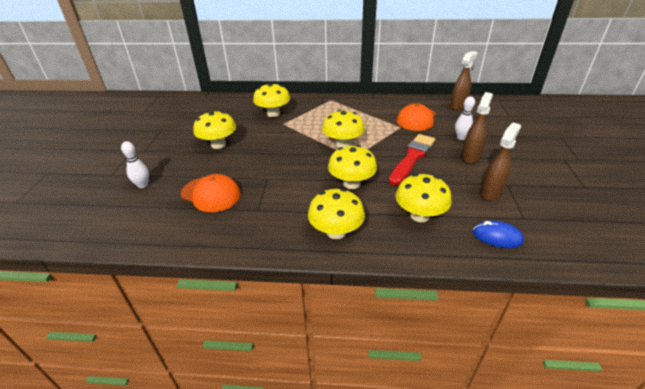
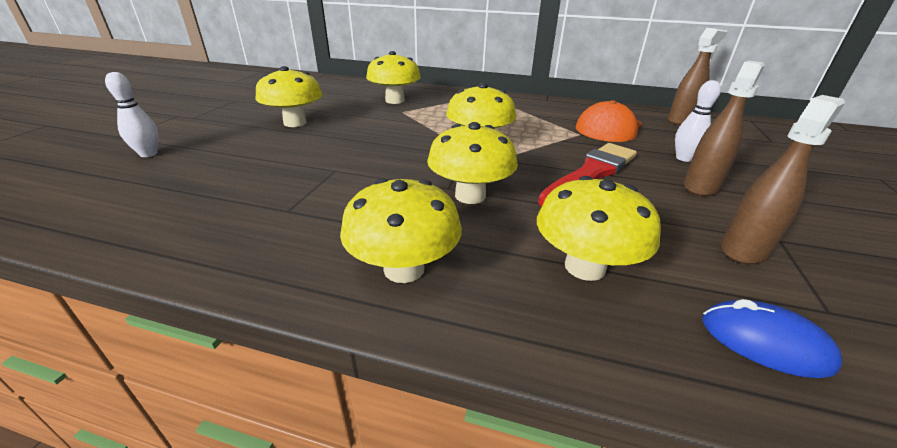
camera: 10 degrees right, 5 degrees down
orange cap [181,174,241,212] -> none

